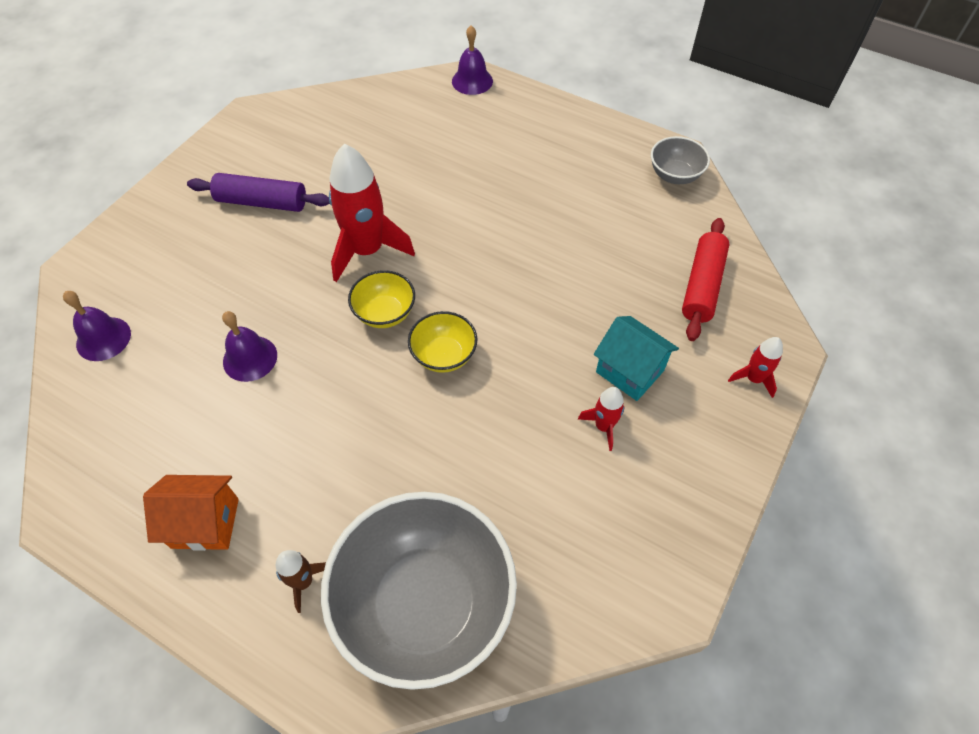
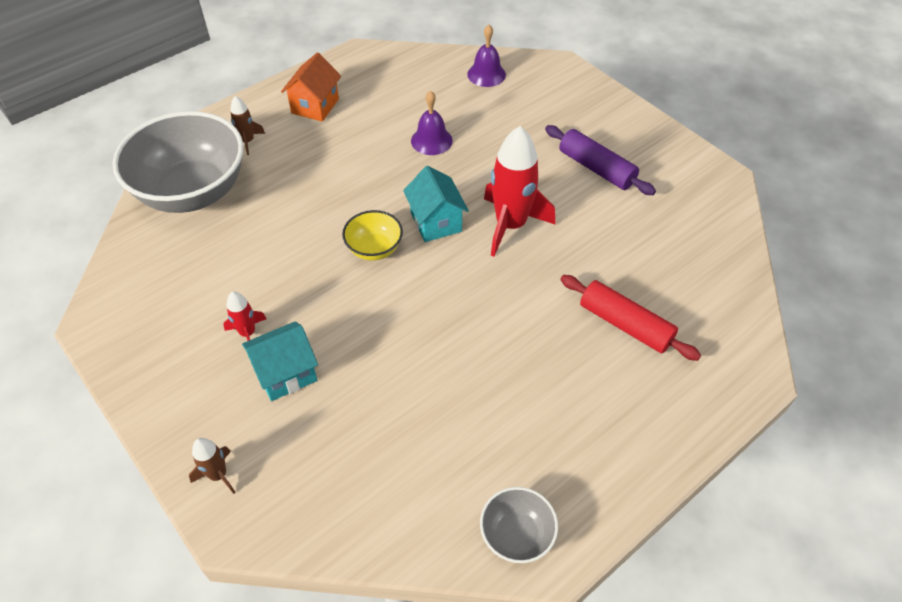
camera: 110 degrees right, 5 degrees down
purple rolling pin [187,173,330,212] -> purple rolling pin turned 75 degrees counterclockwise [545,125,656,195]
yellow bowl [348,270,415,328] -> turquoise house [403,166,469,242]
purple bell [452,25,493,95] -> none
red rolling pin [682,218,730,341] -> red rolling pin moved to [560,275,701,361]
red rocket [728,337,783,398] -> brown rocket [189,438,236,494]

